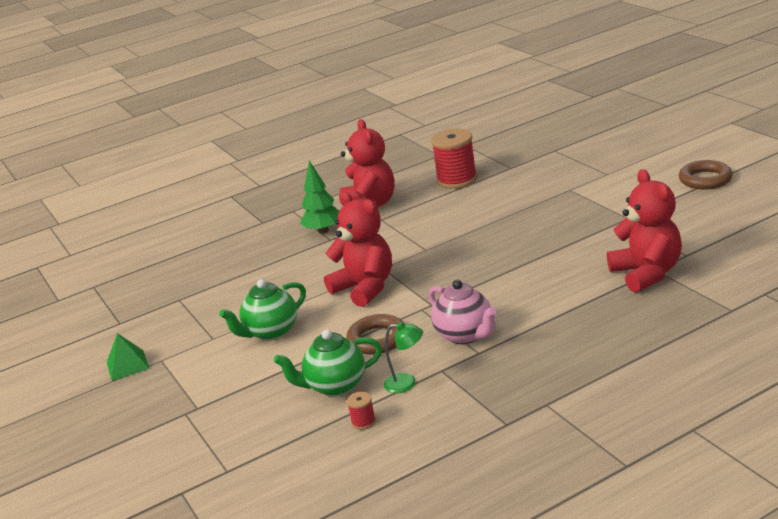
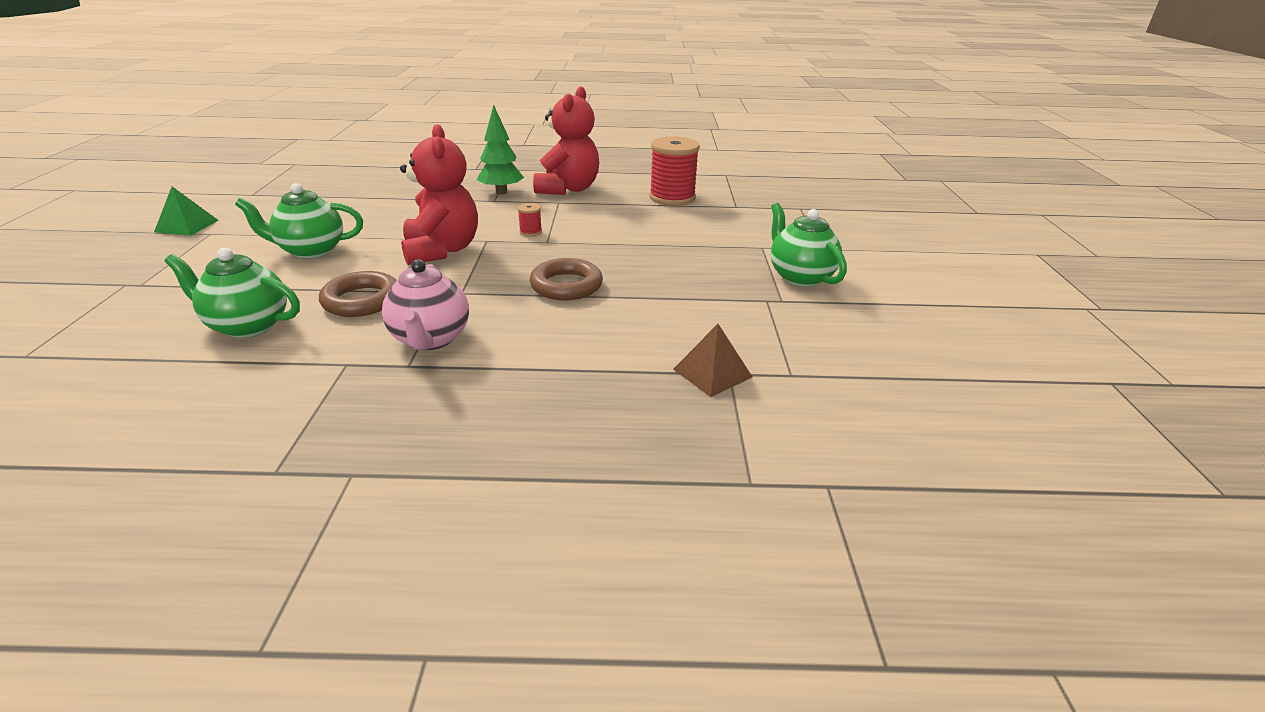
camera: 25 degrees right, 5 degrees up
red spool [347,392,376,430] -> red spool moved to [518,203,542,236]
green lamp [384,322,423,393] -> none
red teddy bear [607,169,682,293] -> brown pyramid [673,324,752,397]
brown ring [679,160,733,189] -> brown ring moved to [530,258,603,300]
none -> green teapot [771,203,847,287]

